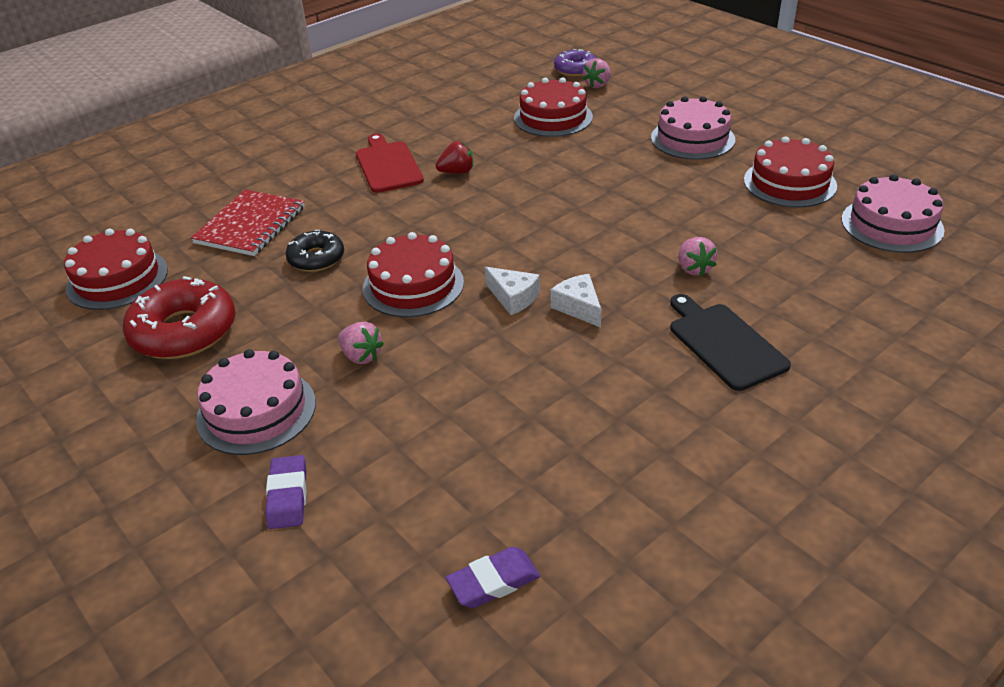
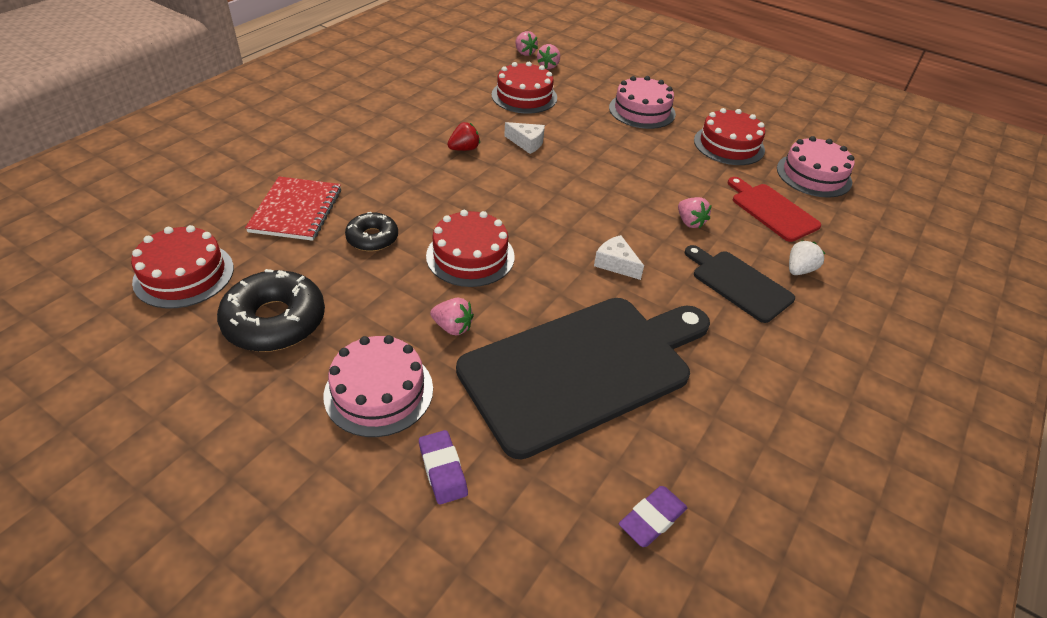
camera: 20 degrees left, 5 degrees up
red donut [123,276,236,359] -> black donut [217,269,325,352]
red cutting board [356,134,424,193] -> red cutting board moved to [728,177,821,242]
white cheese [485,267,540,315] -> white cheese moved to [504,122,545,154]
purple donut [554,49,596,77] -> pink strawberry [515,31,538,56]
none -> black cutting board [456,298,710,459]
none -> white strawberry [789,240,825,275]

